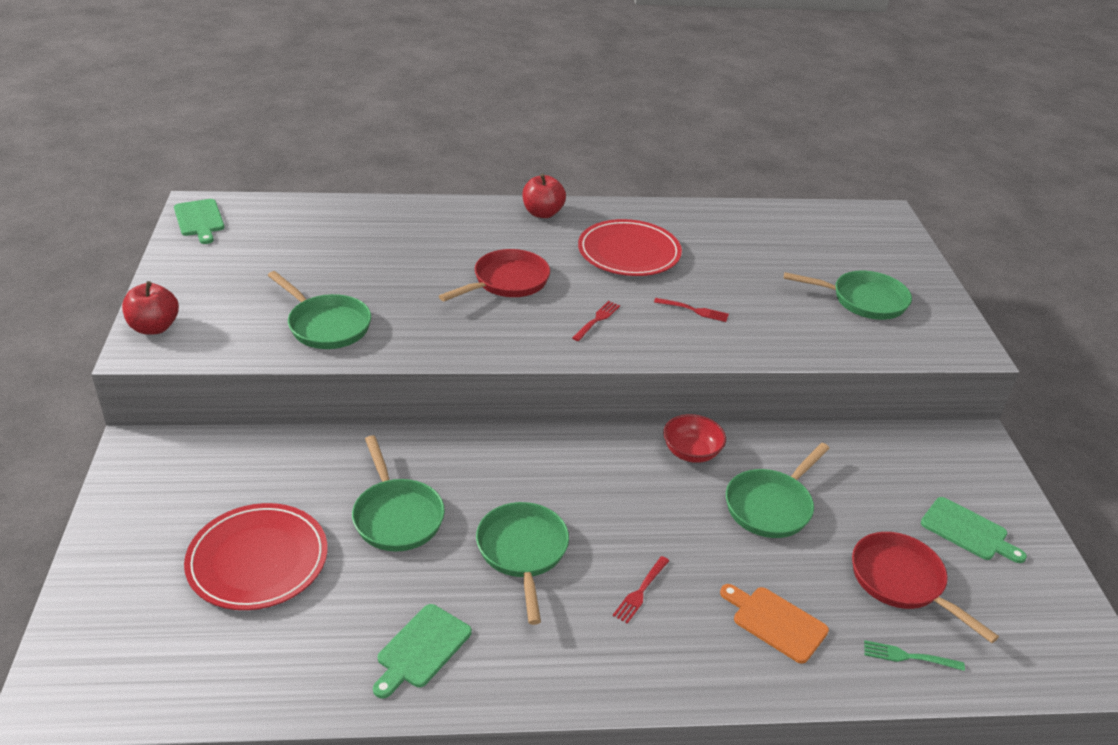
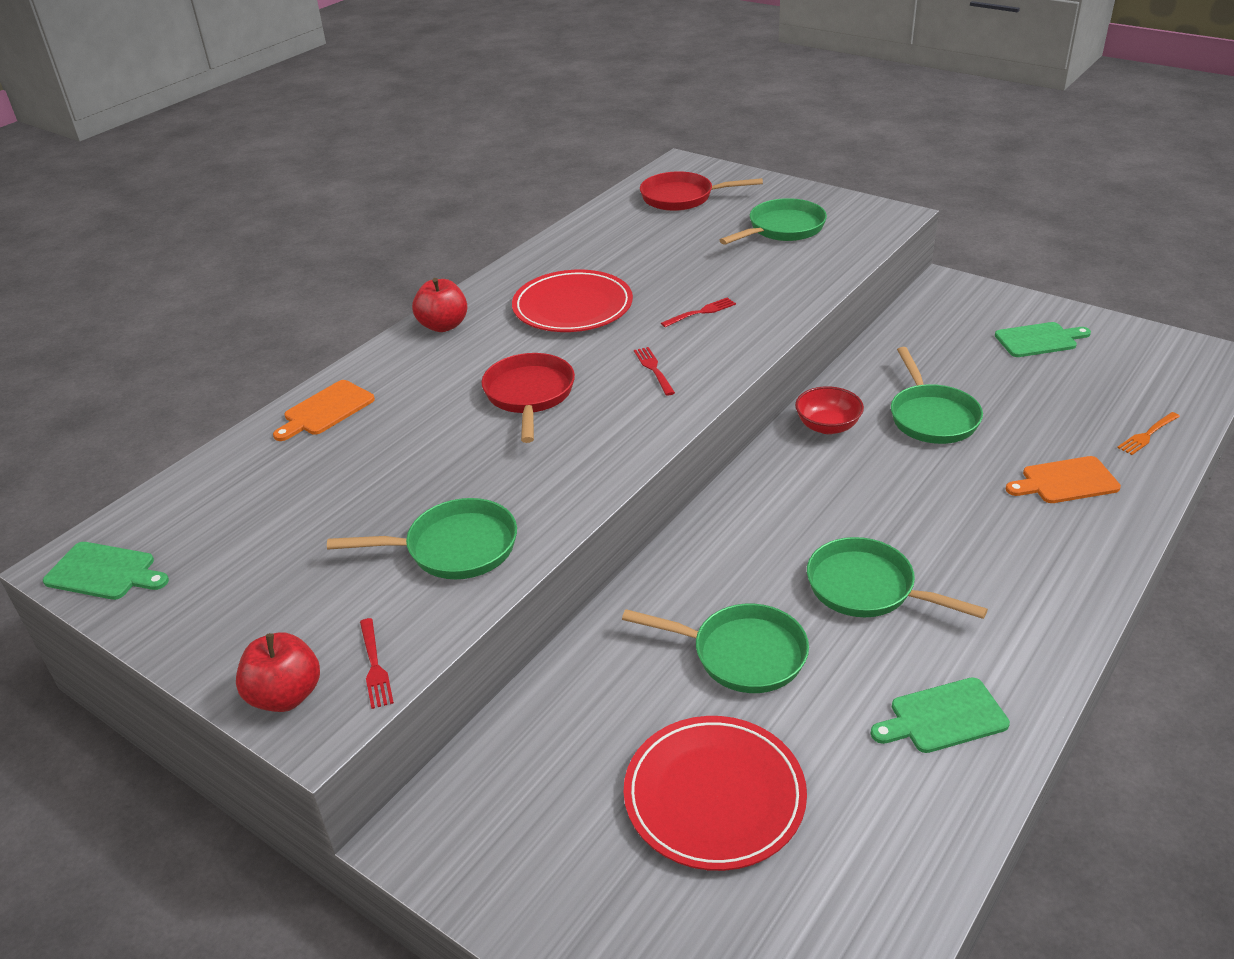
camera: 45 degrees left, 0 degrees up
green cutting board [373,604,472,699] -> green cutting board turned 90 degrees clockwise [870,677,1010,753]
red fork [613,556,669,624] -> red fork moved to [360,618,394,709]
red pan [852,532,999,643] -> red pan moved to [640,171,763,211]
green fork [864,640,965,671] -> orange fork [1117,412,1180,455]
none -> orange cutting board [273,380,375,441]

